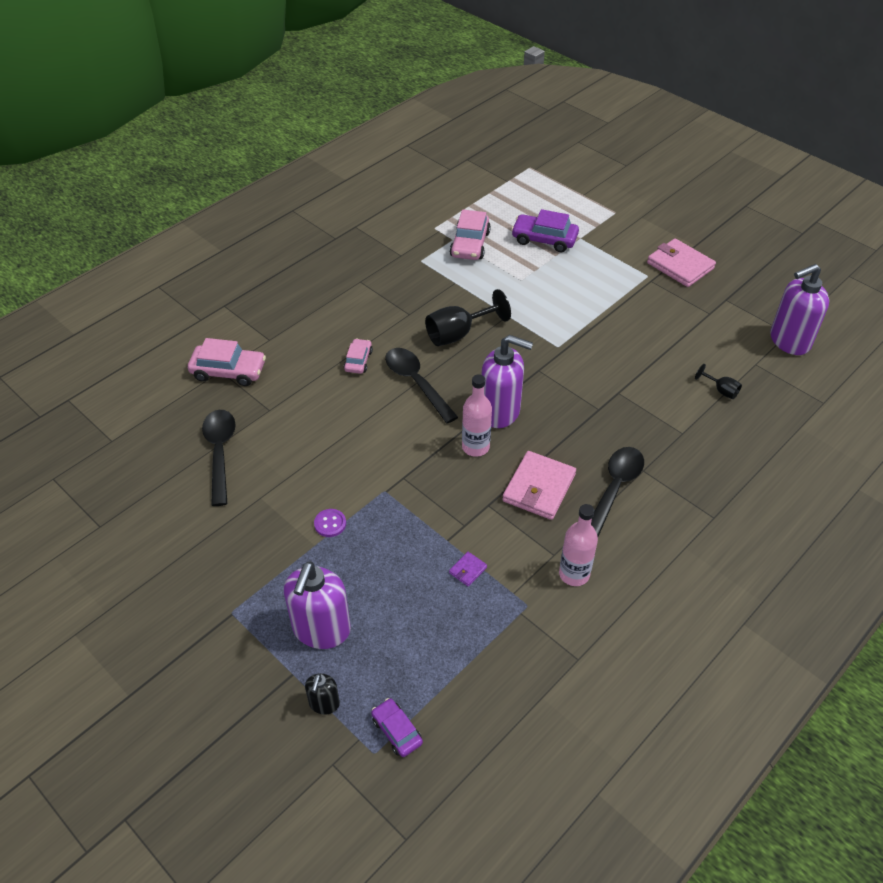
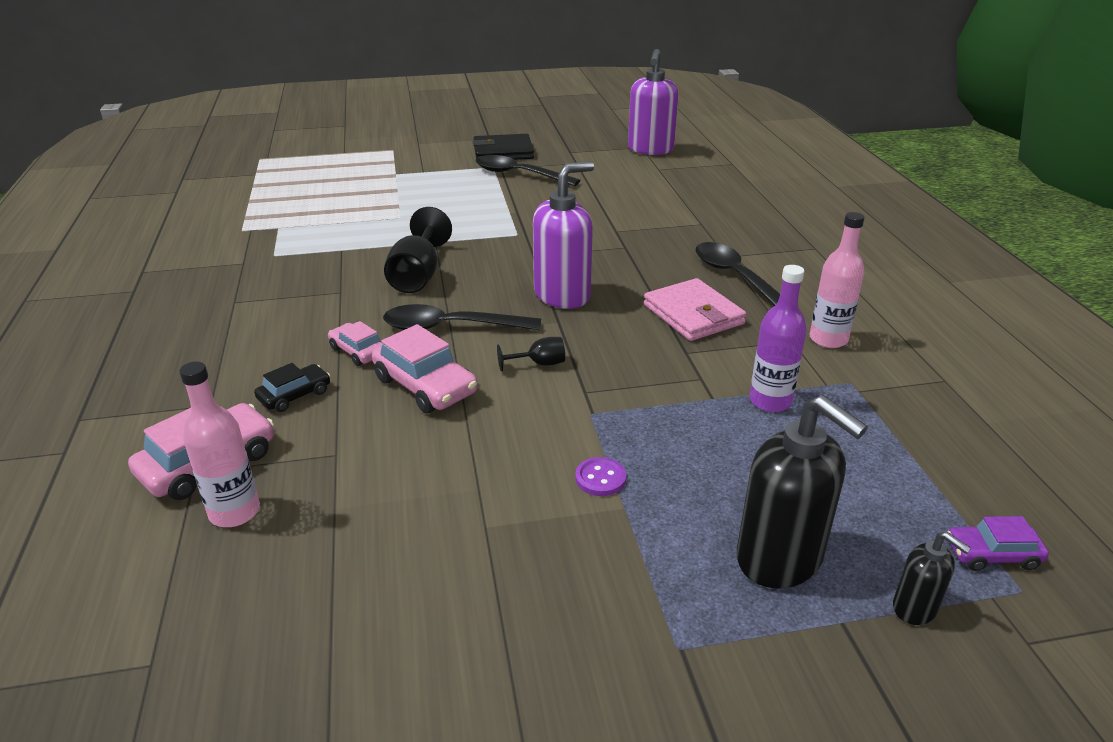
camera: 55 degrees left, 15 degrees down
black spoon [202,410,236,506] -> black spoon moved to [476,155,581,186]
purple soap dispenser [284,561,351,649] -> black soap dispenser [737,395,868,588]
purple wallet [449,552,487,587] -> purple bottle [749,265,807,412]
pink car [450,209,491,260] -> pink car moved to [372,324,478,413]
pink bottle [462,374,492,457] -> pink bottle moved to [179,362,260,527]
purple car [511,209,579,252] -> none
pink wallet [647,238,716,287] -> black wallet [473,134,534,160]
black goblet [695,364,742,399] -> black goblet moved to [497,337,565,372]
none -> black car [254,363,330,412]

